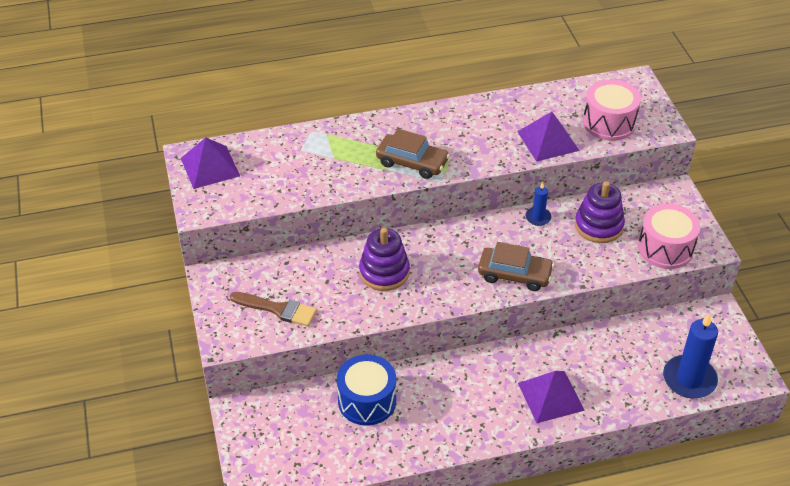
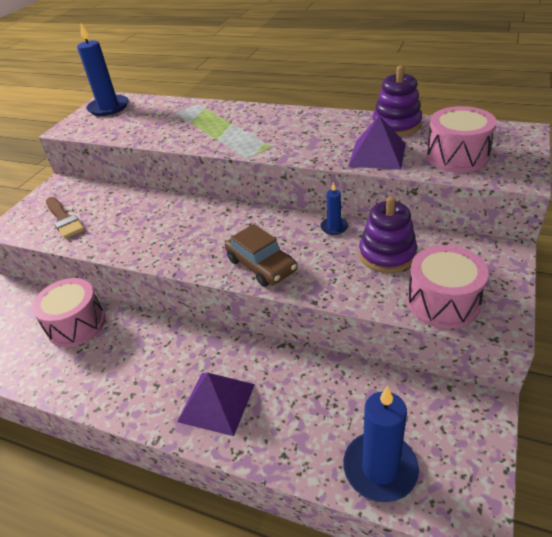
camera: 40 degrees right, 5 degrees down
purple pyramid [181,137,240,189] -> blue candle [77,24,128,116]
blue drum [337,354,396,425] -> pink drum [32,278,105,347]
purple stacking toy [359,228,410,291] -> purple stacking toy moved to [372,65,422,136]
brown car [376,129,450,179] -> none

